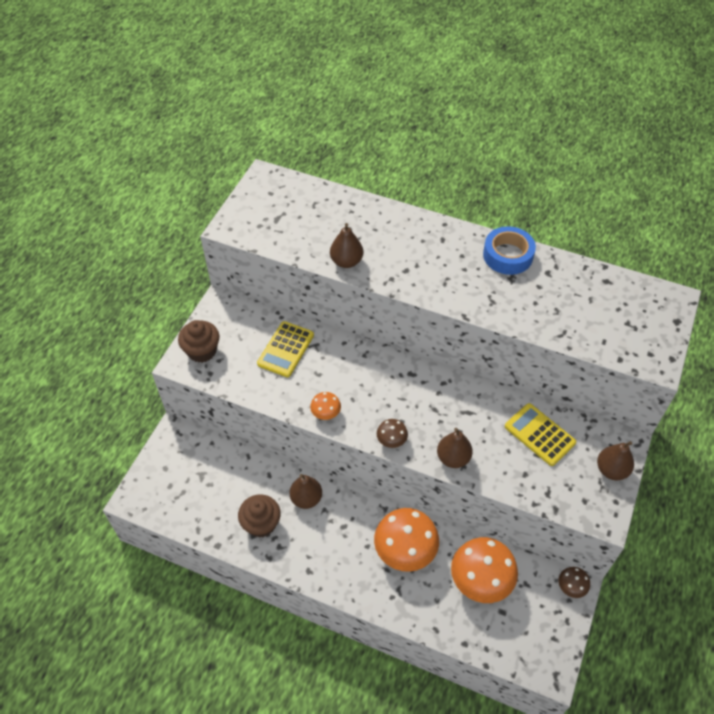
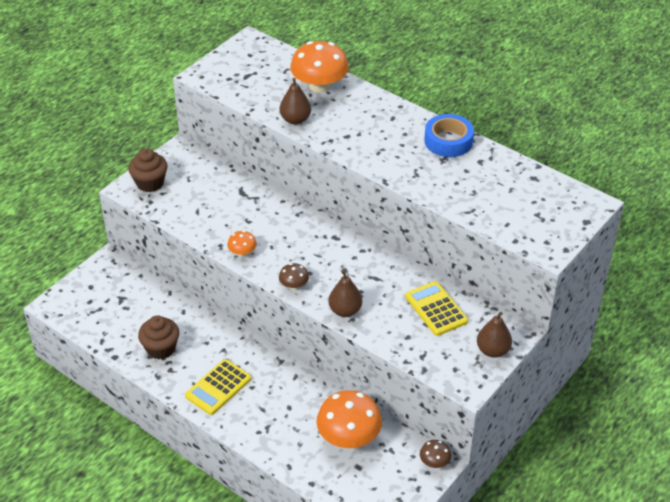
camera: 15 degrees right, 10 degrees down
yellow calculator [257,321,314,377] -> yellow calculator moved to [185,359,251,415]
brown pear [290,474,322,509] -> none
orange mushroom [374,508,439,572] -> orange mushroom moved to [290,41,349,92]

